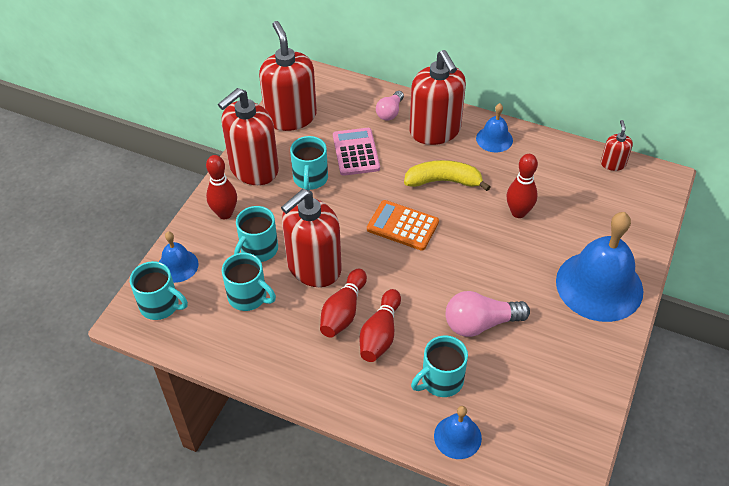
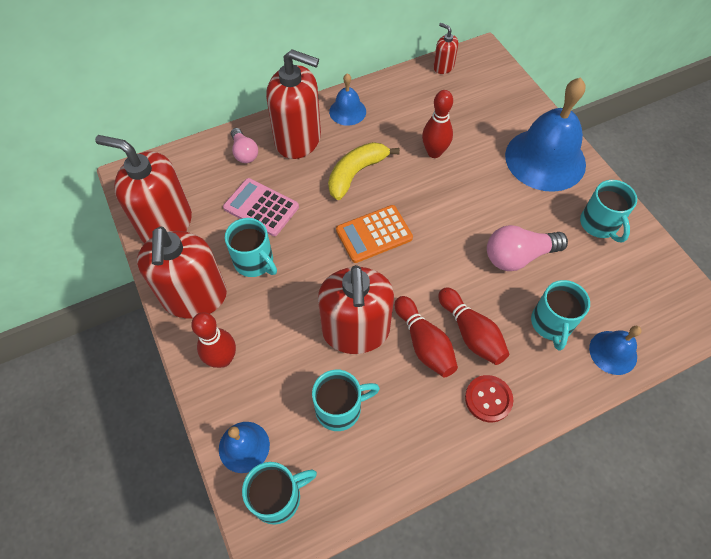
camera: 50 degrees left, 10 degrees up
turquoise mug [234,206,278,262] -> turquoise mug moved to [580,180,637,243]
pink light bulb [446,291,530,337] -> pink light bulb turned 45 degrees clockwise [487,225,568,271]
none -> red button [465,375,513,422]

